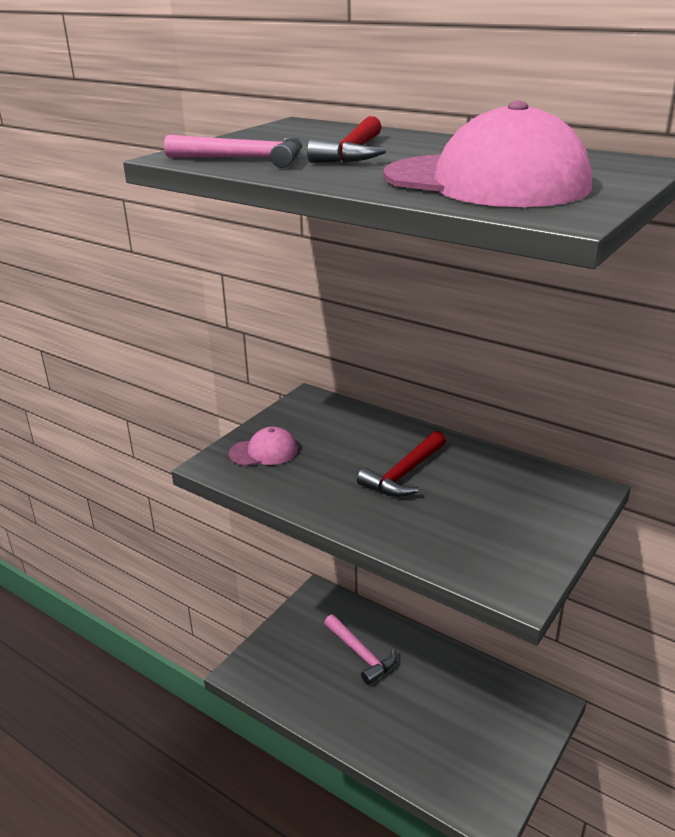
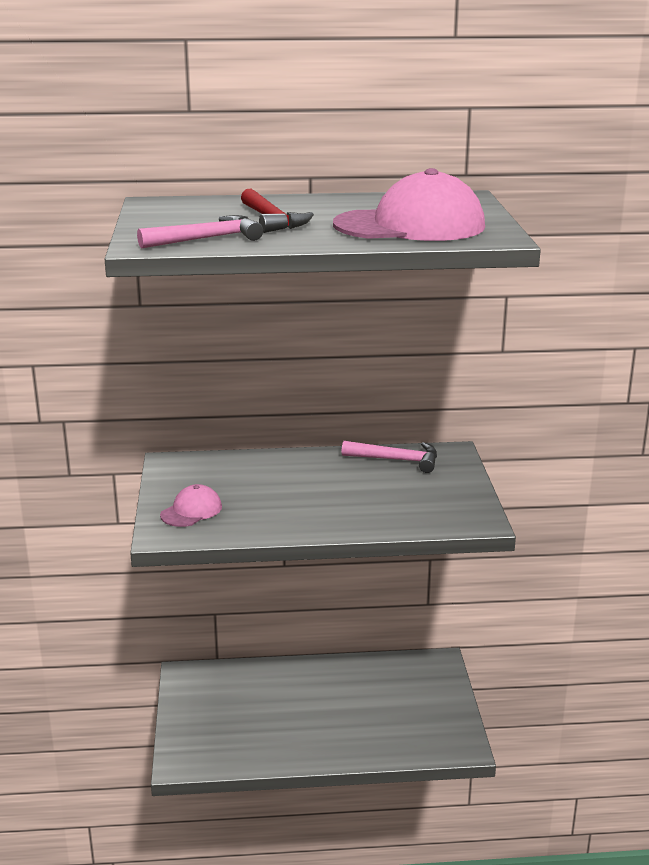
camera: 40 degrees left, 5 degrees down
pink hammer [324,614,397,685] -> pink hammer moved to [342,441,437,473]
red hammer [357,431,446,497] -> none

